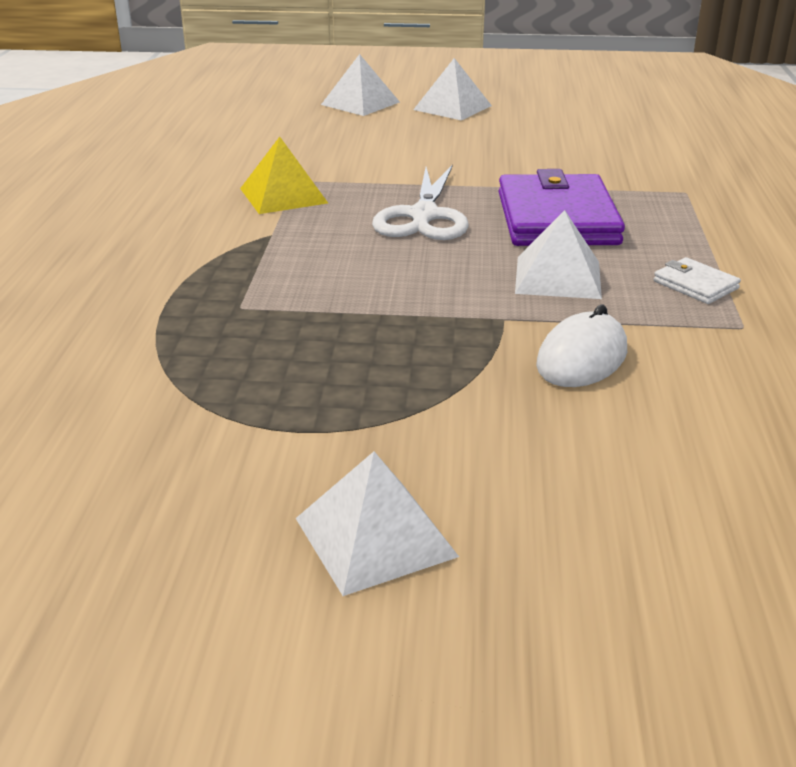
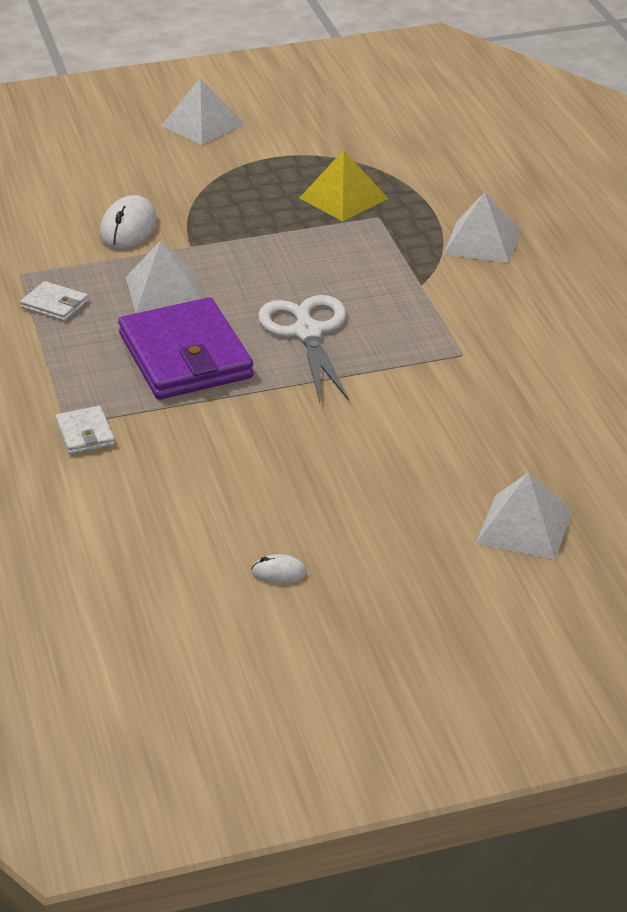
camera: 160 degrees right, 5 degrees up
yellow pyramid [240,137,328,214] -> yellow pyramid moved to [300,150,388,221]
white pyramid [413,58,492,121] -> white pyramid moved to [444,192,521,263]
none -> white wallet [55,406,115,455]
none -> white mouse [252,554,307,584]

